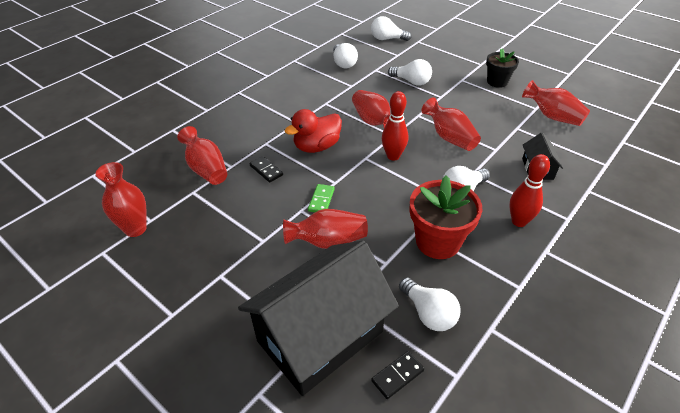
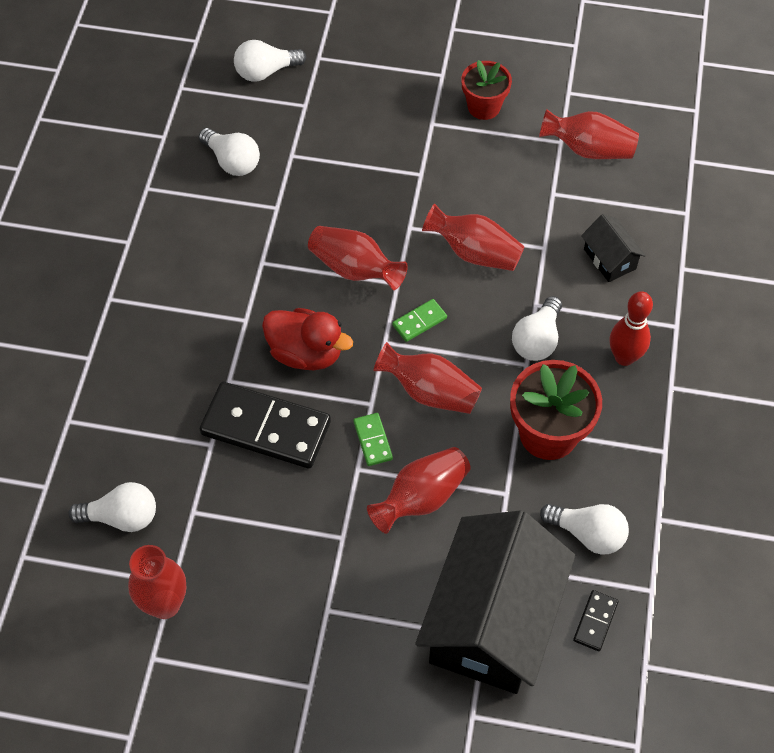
camera: 30 degrees left, 15 degrees up
red vase [177,126,227,185] -> red vase moved to [373,342,482,414]
black domino [250,156,283,183] -> black domino [200,382,331,469], size x2.25
red duck [285,109,342,153] -> red duck turned 90 degrees counterclockwise [262,308,353,370]
red bowling pin [382,91,408,161] -> green domino [392,299,447,342]
white light bulb [388,59,432,86] -> white light bulb moved to [68,482,156,532]
black flower pot [486,48,519,88] -> red flower pot [461,60,512,120]

